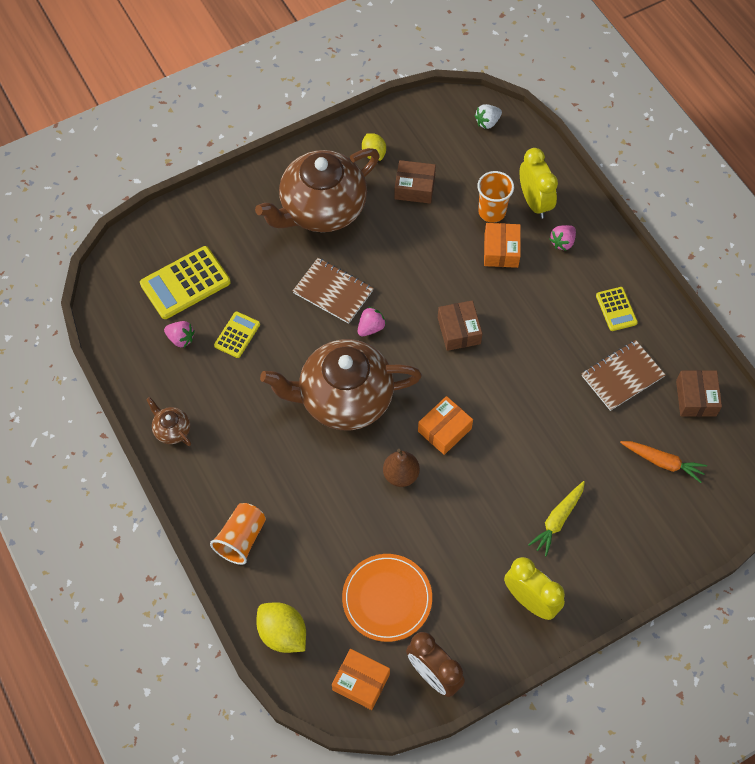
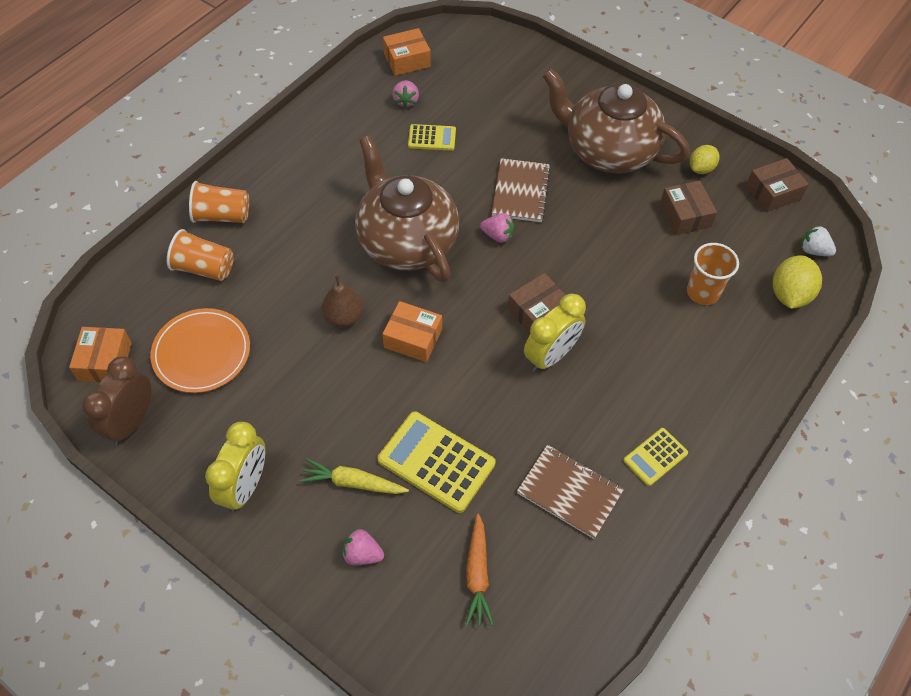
camera: 65 degrees right, 5 degrees down
yellow calculator [140,246,231,319] -> yellow calculator moved to [378,411,496,513]
brown teapot [146,397,191,446] -> none
yellow lemon [256,602,306,653] -> yellow lemon moved to [773,255,822,309]
orange box [484,223,521,268] -> orange box moved to [383,28,431,76]
yellow clock [520,148,558,219] -> yellow clock moved to [524,294,586,372]
pink strawberry [549,225,576,251] -> pink strawberry moved to [342,529,384,565]
brown box [676,370,722,417] -> brown box moved to [746,158,809,212]
none -> orange cup [167,229,234,281]

